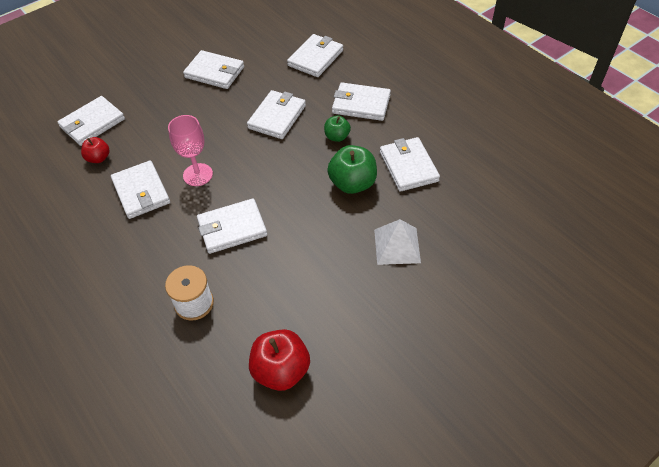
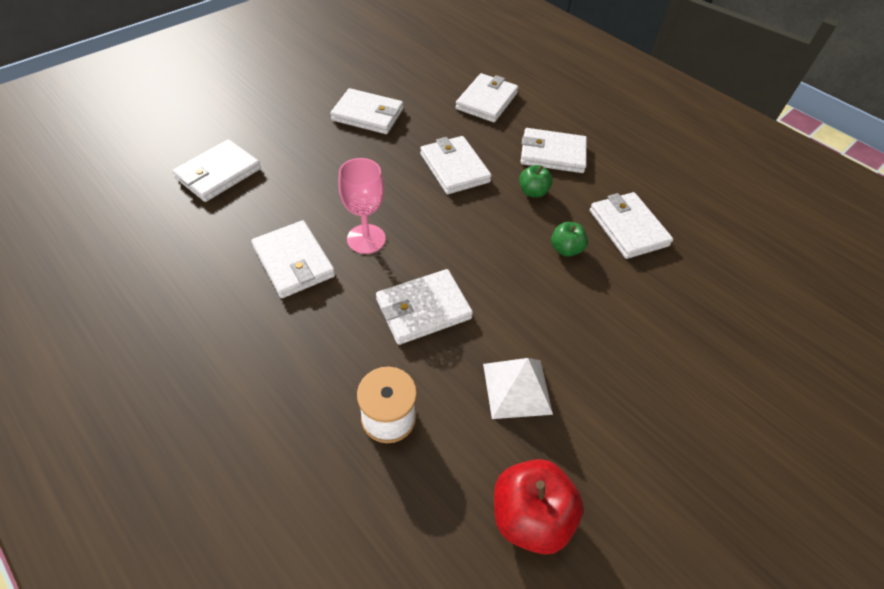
camera: 10 degrees left, 0 degrees up
red apple [81,137,110,163] -> none
white wallet [247,90,306,139] -> white wallet turned 45 degrees counterclockwise [420,136,492,194]
green apple [327,145,377,194] -> green apple [551,222,588,257], size x0.58
white pyramid [374,219,421,265] -> white pyramid moved to [483,358,553,419]

